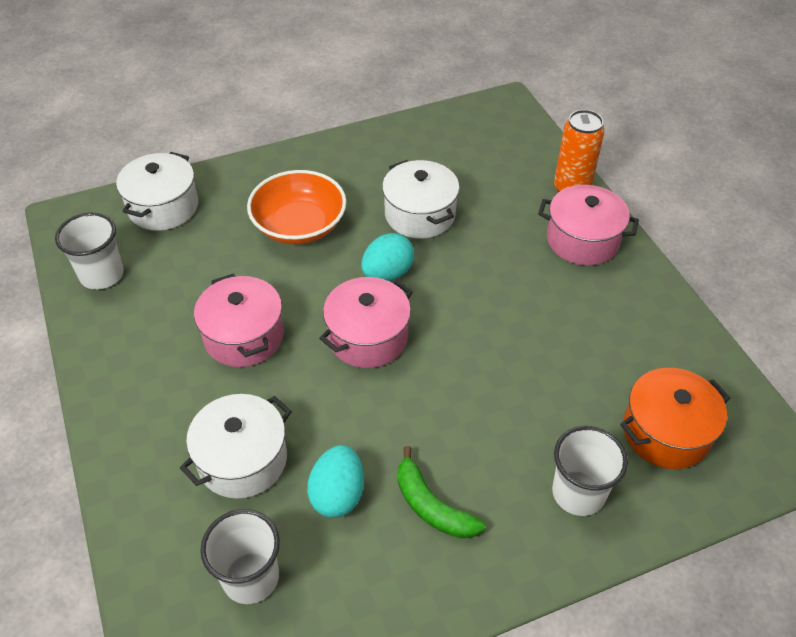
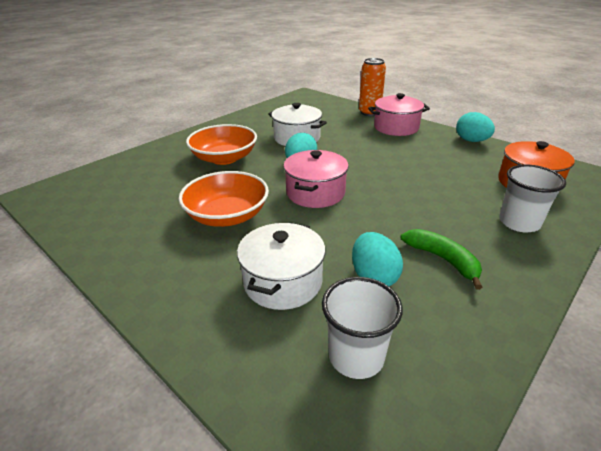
camera: 25 degrees left, 15 degrees down
white cup [55,213,124,290] -> none
white pot [116,152,198,231] -> none
pink pot [194,274,284,367] -> orange bowl [179,171,269,227]
green banana [398,446,485,539] -> green banana turned 150 degrees counterclockwise [401,229,482,290]
none -> turquoise egg [456,112,495,142]

